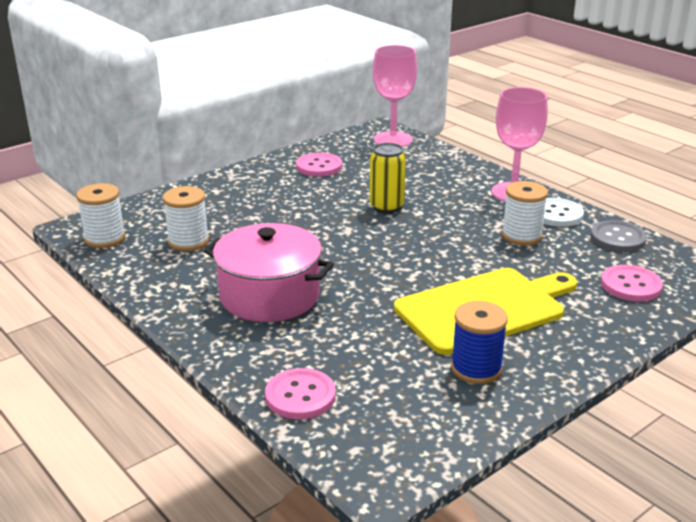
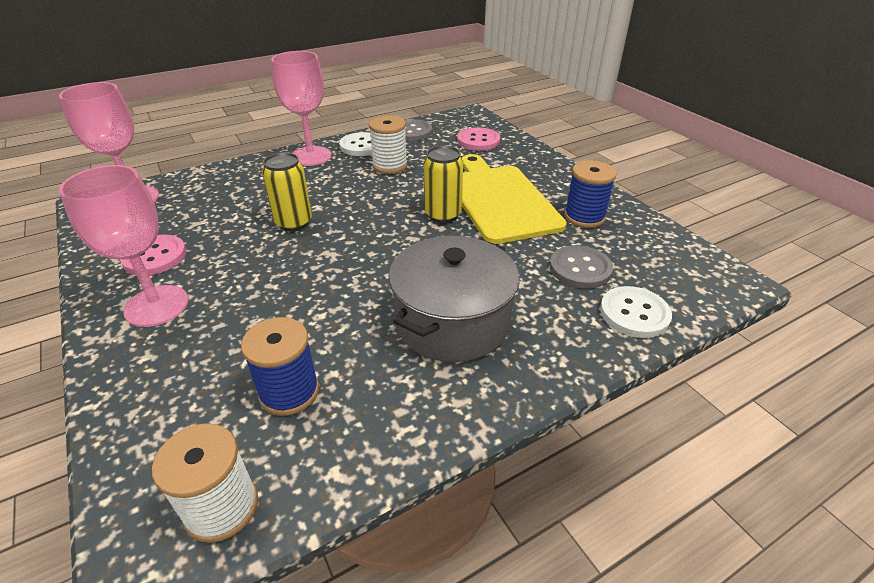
camera: 80 degrees left, 10 degrees up
white spool [163,186,209,251] -> blue spool [241,317,319,416]
pink pot [204,223,334,322] -> grey pot [389,236,519,362]
pink button [265,368,336,419] -> white button [600,286,672,338]
none -> pink goblet [59,165,189,327]
none -> yellow can [424,146,463,223]
none -> grey button [550,245,613,289]

